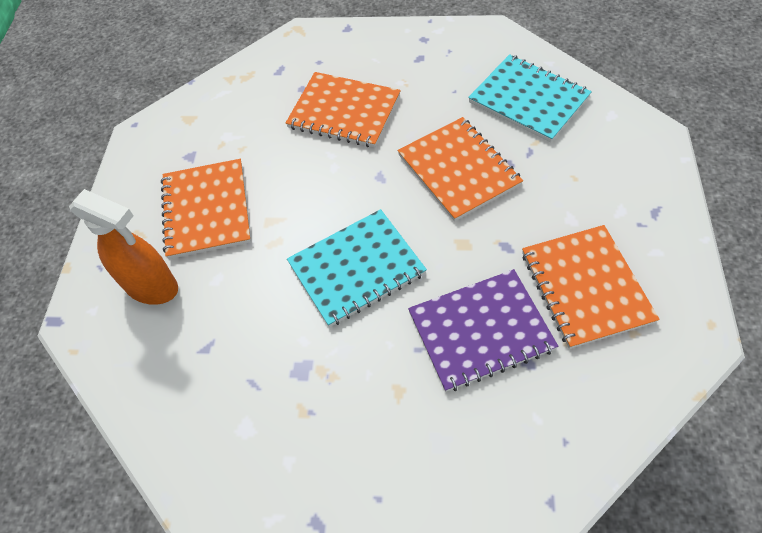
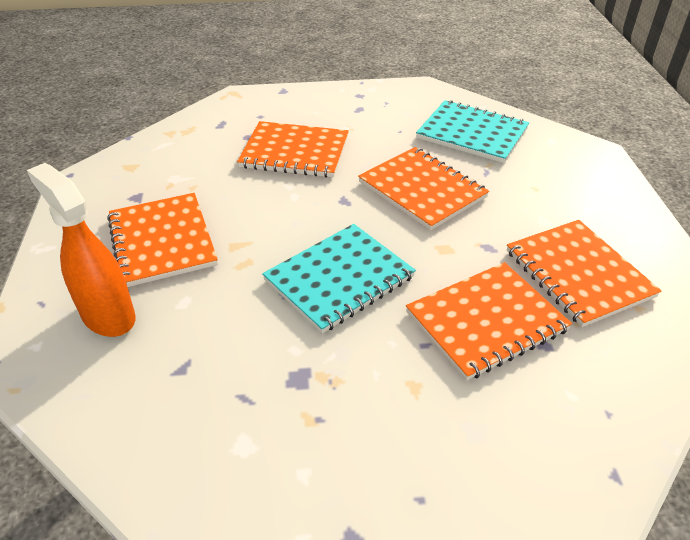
camera: 15 degrees left, 15 degrees down
orange spray bottle [69,189,178,305] -> orange spray bottle turned 150 degrees counterclockwise [27,163,136,337]
purple notebook [408,269,558,392] -> orange notebook [406,262,572,381]

